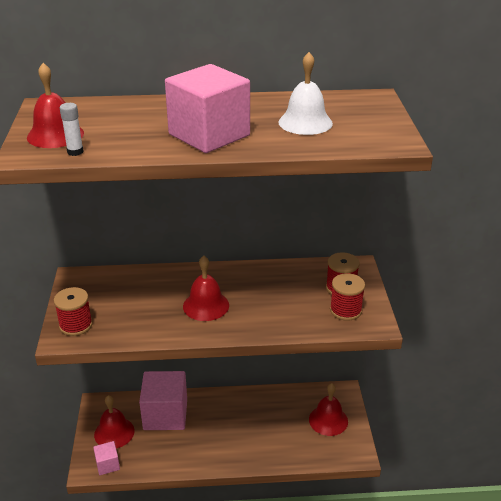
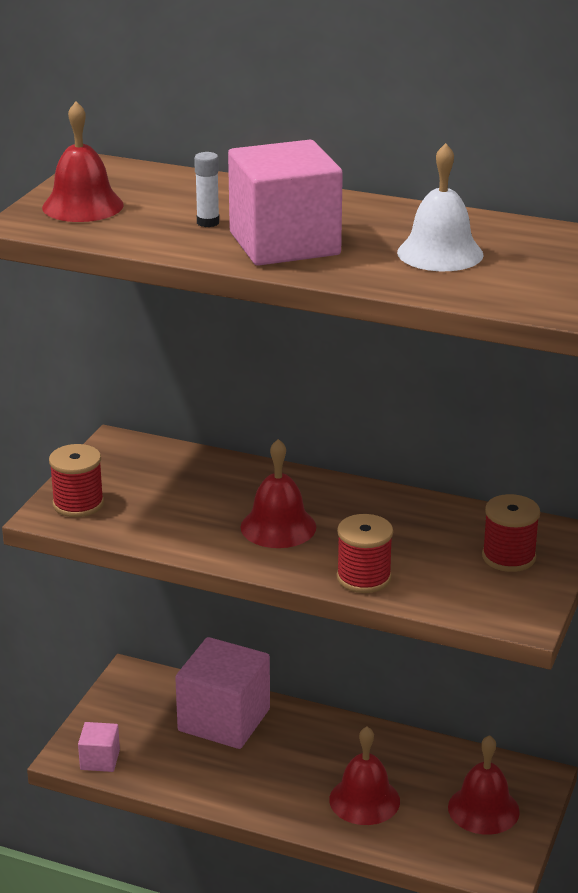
camera: 25 degrees right, 5 degrees down
white glue stick [60,103,84,156] -> white glue stick moved to [194,152,219,227]
red bell [94,395,135,448] -> red bell moved to [329,727,400,825]
red spool [330,273,365,321] -> red spool moved to [337,514,393,593]

